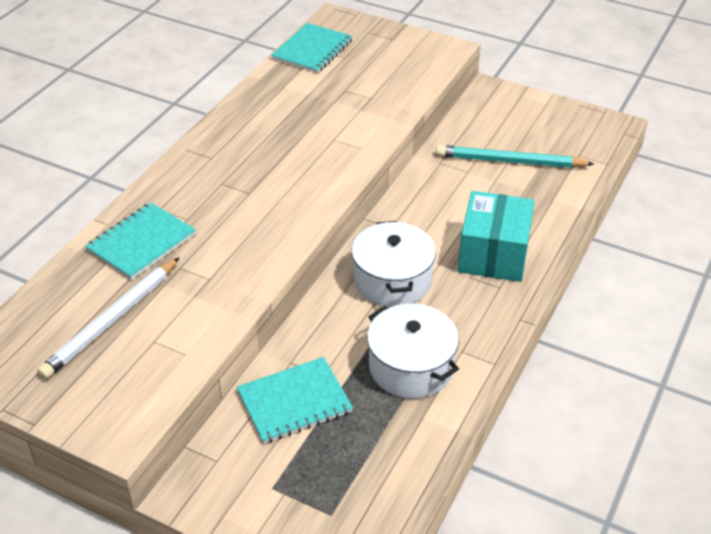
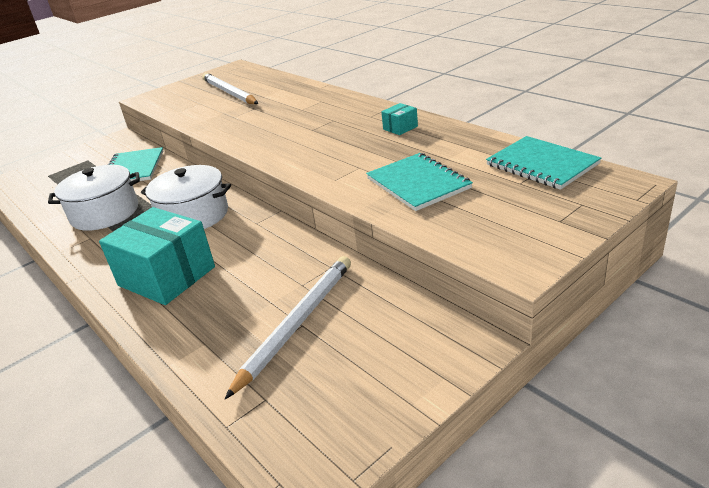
camera: 115 degrees right, 10 degrees down
turquoise notebook [85,202,196,280] -> turquoise notebook moved to [366,153,473,211]
turquoise pencil [436,145,594,168] -> white pencil [225,256,351,399]
none -> turquoise box [381,103,418,135]

